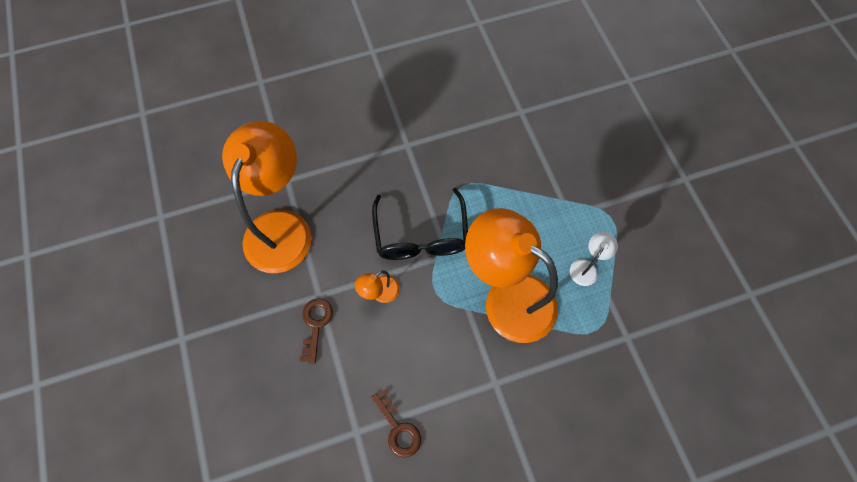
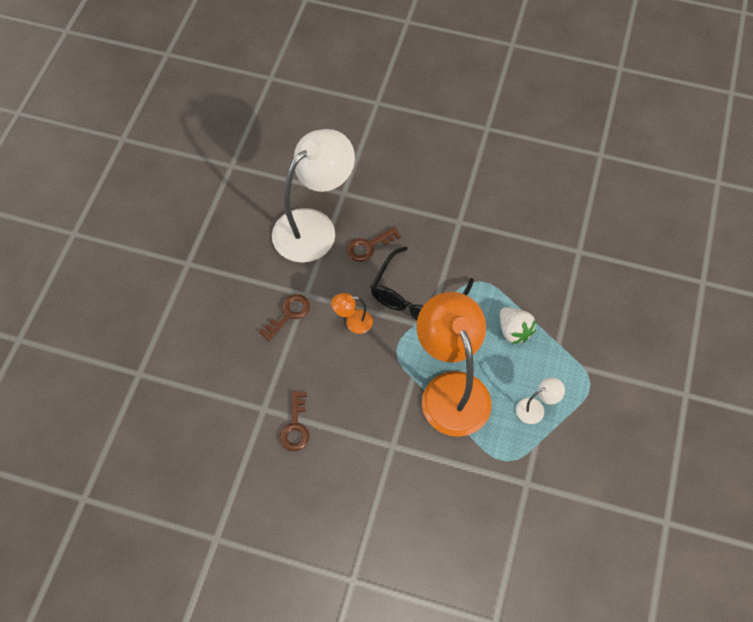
camera: 35 degrees right, 5 degrees down
orange lamp [222,121,312,273] -> white lamp [272,129,355,263]
none -> brown key [347,226,401,262]
none -> white strawberry [500,307,536,344]

